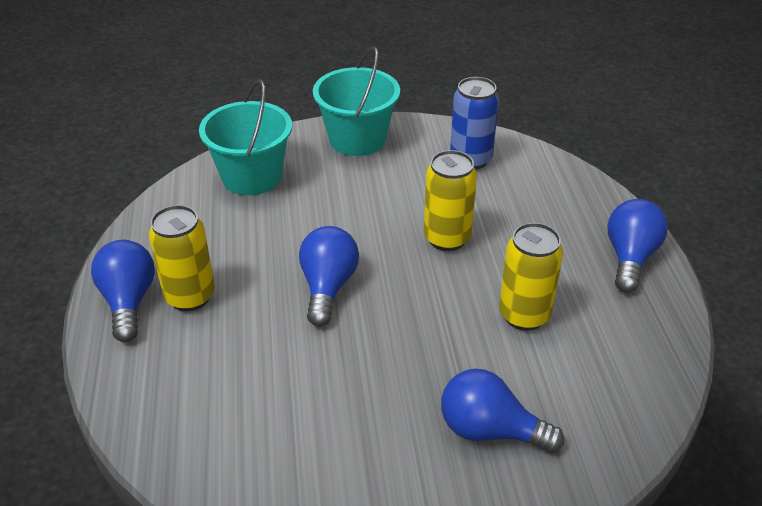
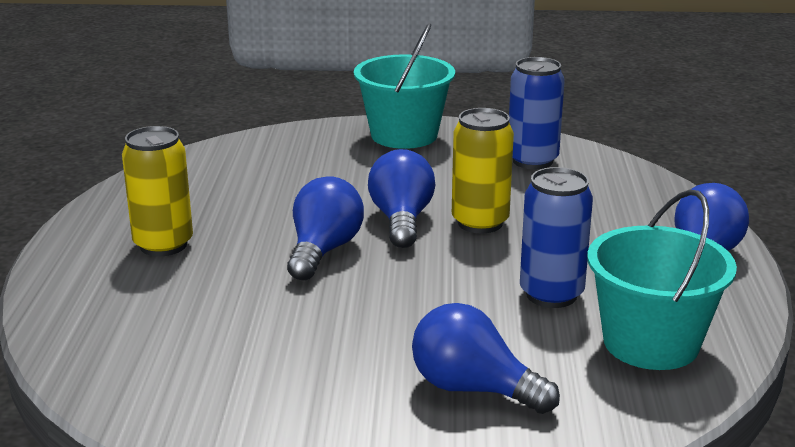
camera: 10 degrees right, 15 degrees down
blue light bulb [91,240,155,342] -> blue light bulb moved to [368,149,435,248]
turquoise bucket [199,79,292,195] -> turquoise bucket moved to [587,189,737,370]
yellow can [499,223,563,330] -> blue can [520,167,593,308]

